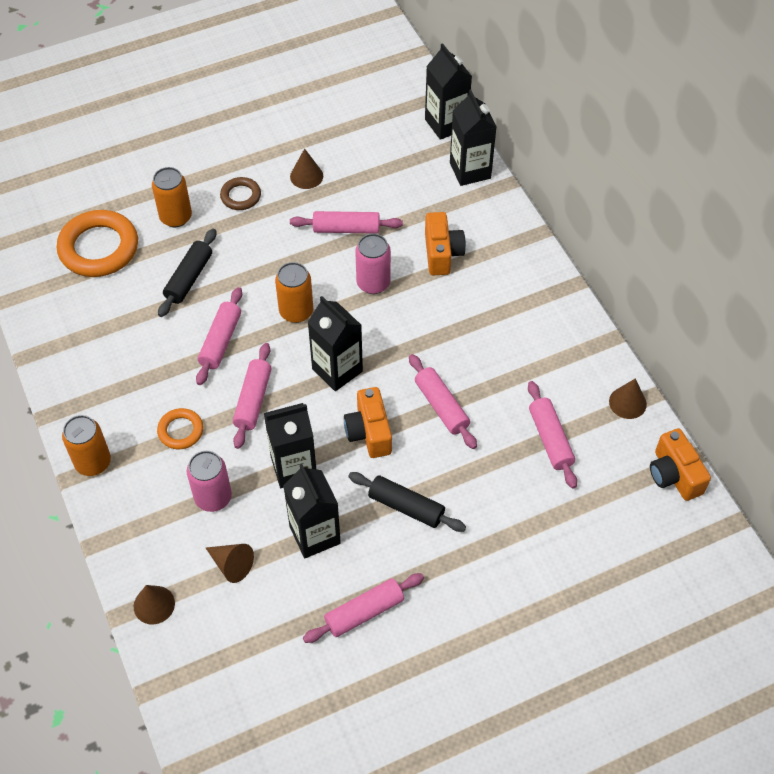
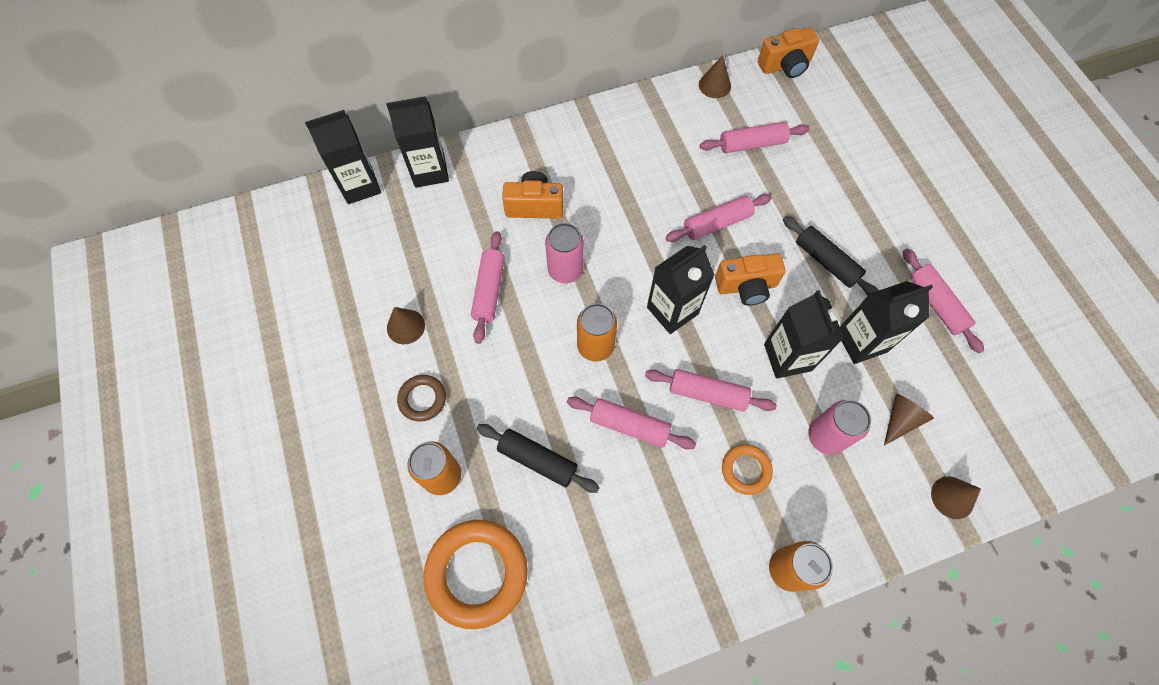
camera: 85 degrees left, 10 degrees up
black rolling pin [348,472,466,532] -> black rolling pin turned 75 degrees counterclockwise [783,216,879,295]

